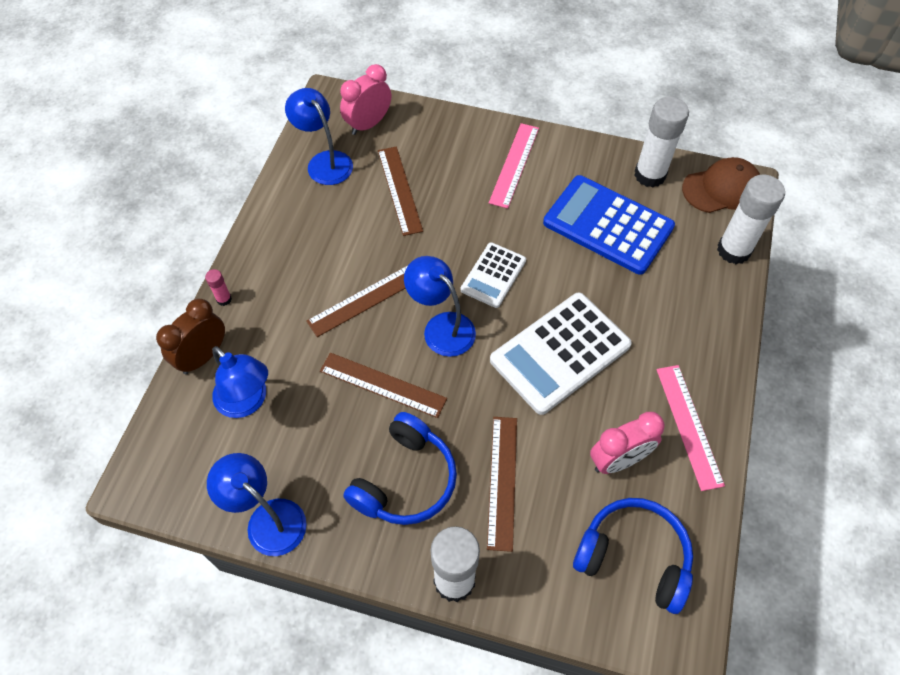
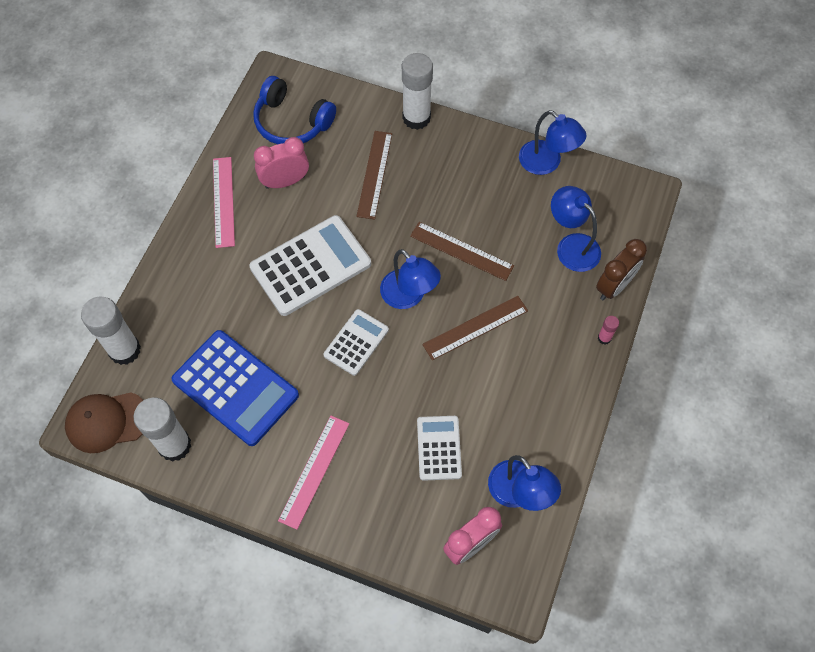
camera: 175 degrees left, 5 degrees up
blue headphones [343,412,457,525] -> none
brown ruler [378,147,423,236] -> white calculator [417,416,462,481]

